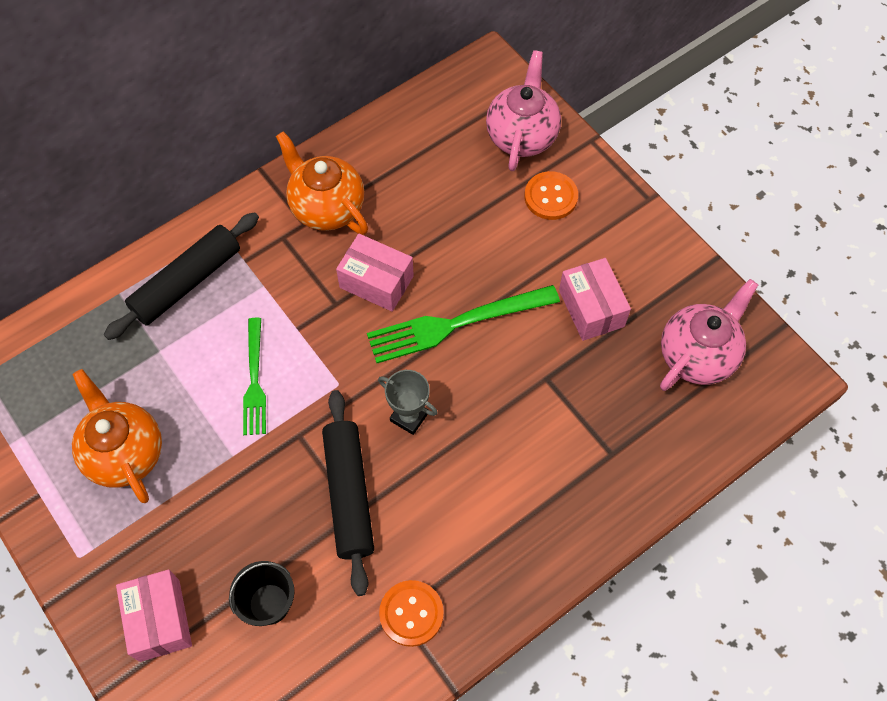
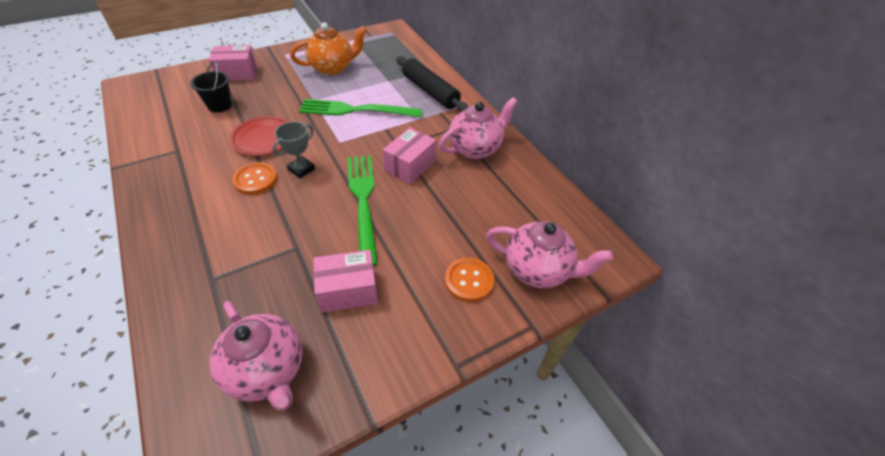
camera: 95 degrees right, 15 degrees down
green fork [243,318,266,435] -> green fork [299,99,422,117], size x1.58
orange teapot [276,131,368,235] -> pink teapot [439,97,518,159]
black rolling pin [322,390,374,596] -> red plate [230,116,289,156]
orange button [379,580,444,647] -> orange button moved to [232,162,277,195]

